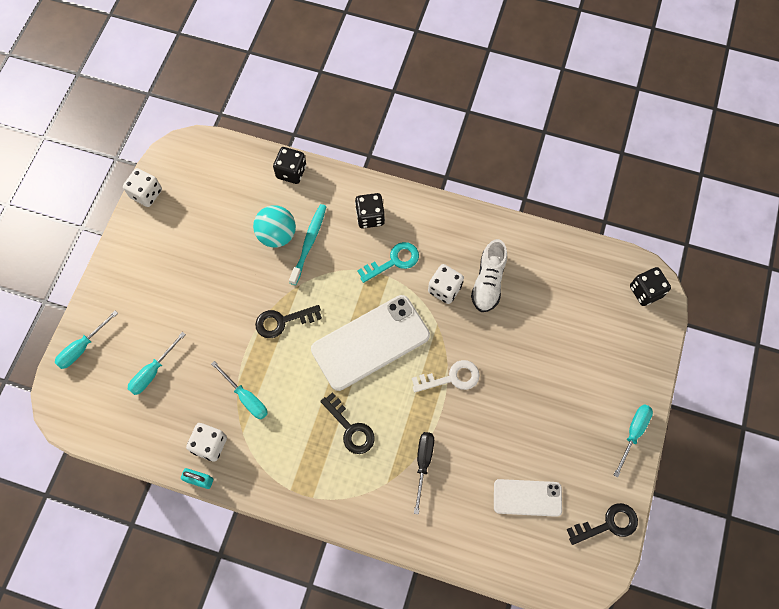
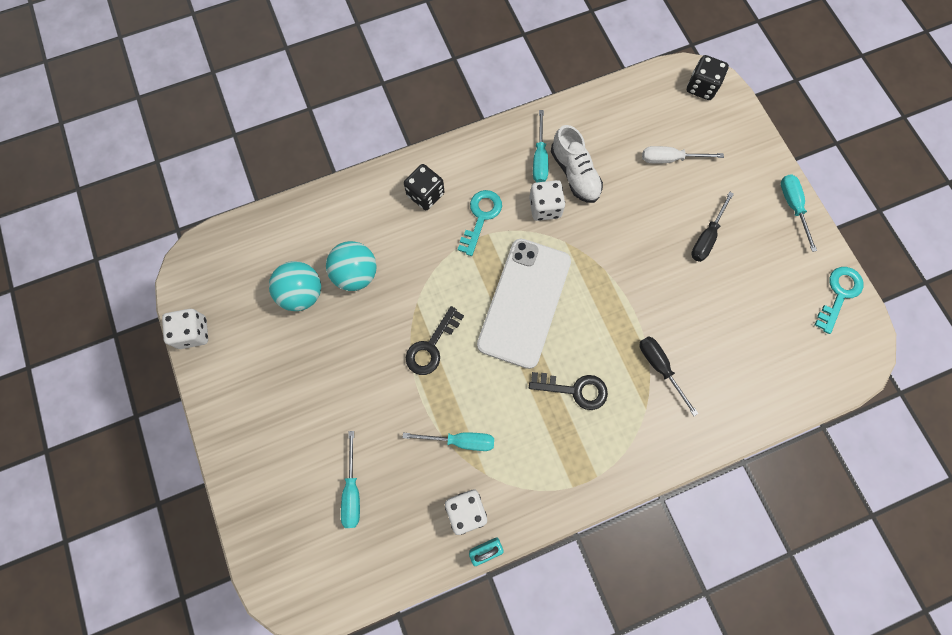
camera: 40 degrees left, 5 degrees up
turquoise screwdriver [55,311,118,369] -> turquoise screwdriver moved to [533,110,548,182]
black dice [273,147,306,184] -> none
turquoise toothbrush [289,204,327,285] -> none
white key [412,360,480,392] -> none
white phone [494,479,562,517] -> none
black key [567,503,638,545] -> turquoise key [815,267,864,334]
none -> turquoise ball [269,261,321,311]
none -> white screwdriver [642,146,724,163]
none -> black screwdriver [691,191,734,262]

